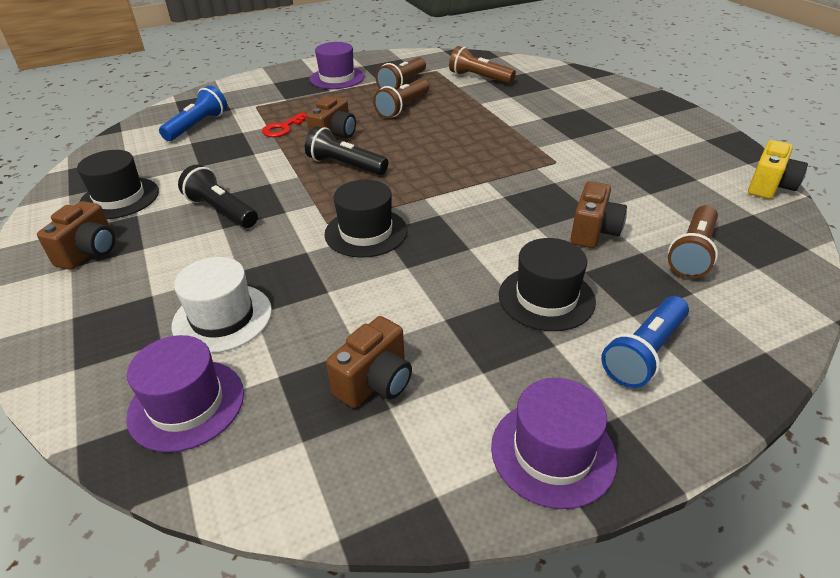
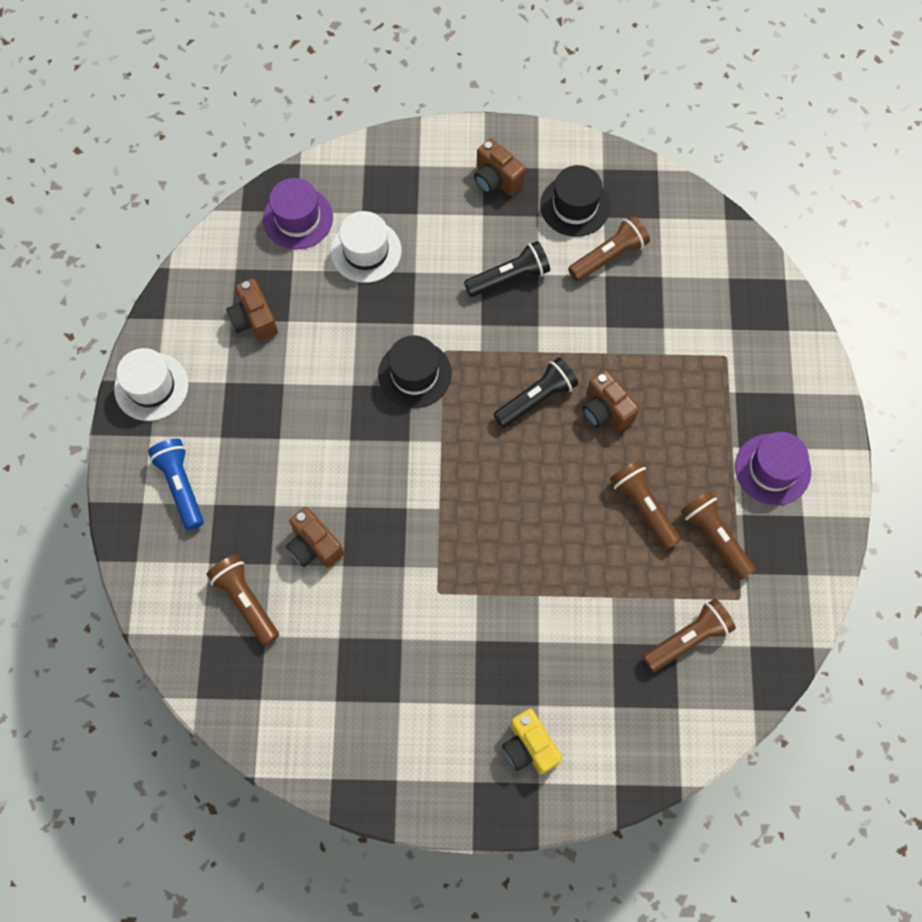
camera: 115 degrees right, 30 degrees up
blue flashlight [159,85,227,141] -> none
red key [262,112,307,137] -> none
purple hat [491,378,617,509] -> white hat [114,348,189,421]
black hat [499,238,596,331] -> none
yellow camera [748,140,808,199] -> yellow camera moved to [502,709,562,774]
none -> brown flashlight [568,215,650,282]

